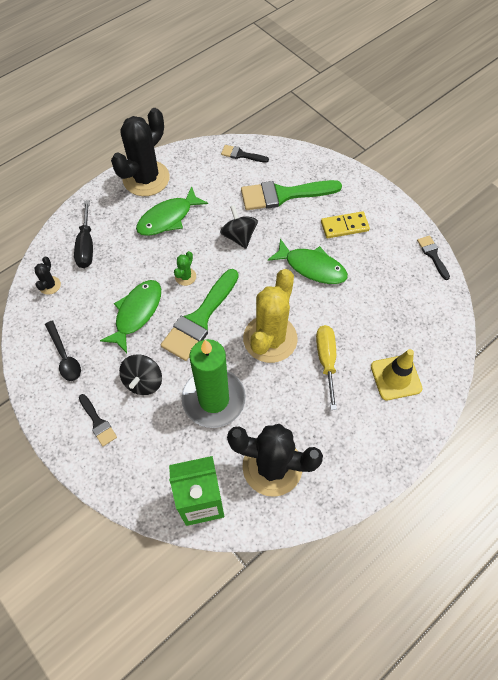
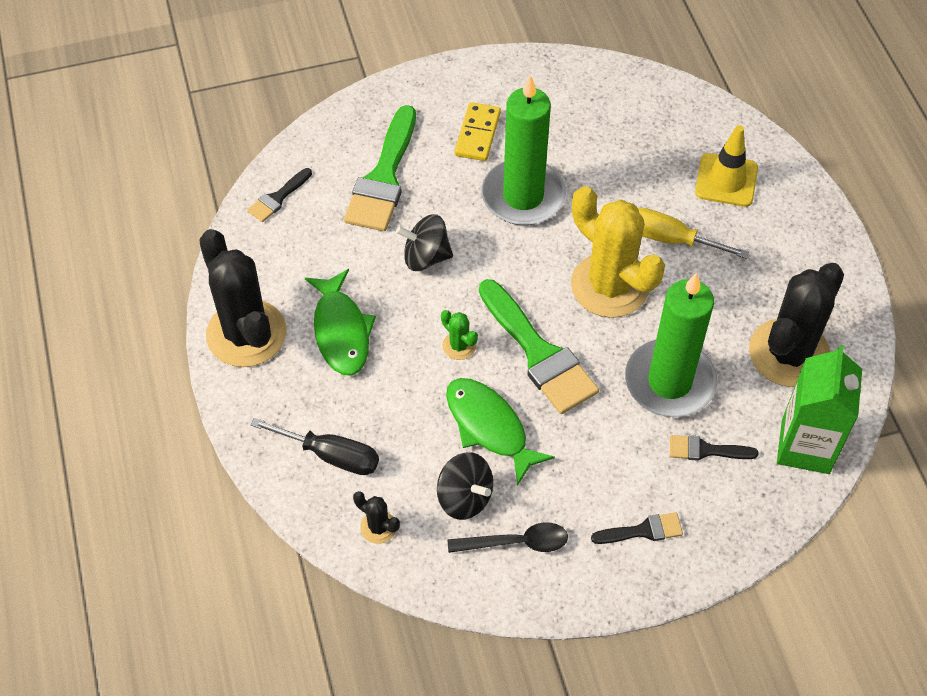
camera: 65 degrees left, 5 degrees down
black spinning top [119,354,162,395] -> black spinning top moved to [437,452,493,520]
green fish [268,238,348,284] -> green candle [482,75,566,225]
black brush [417,236,450,280] -> black brush moved to [670,435,759,461]

